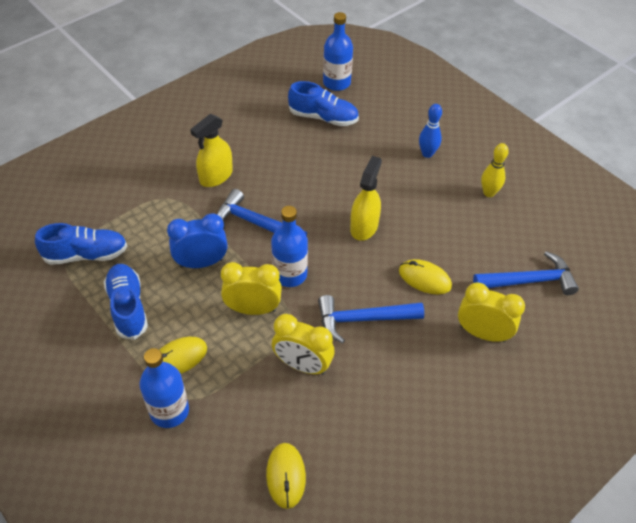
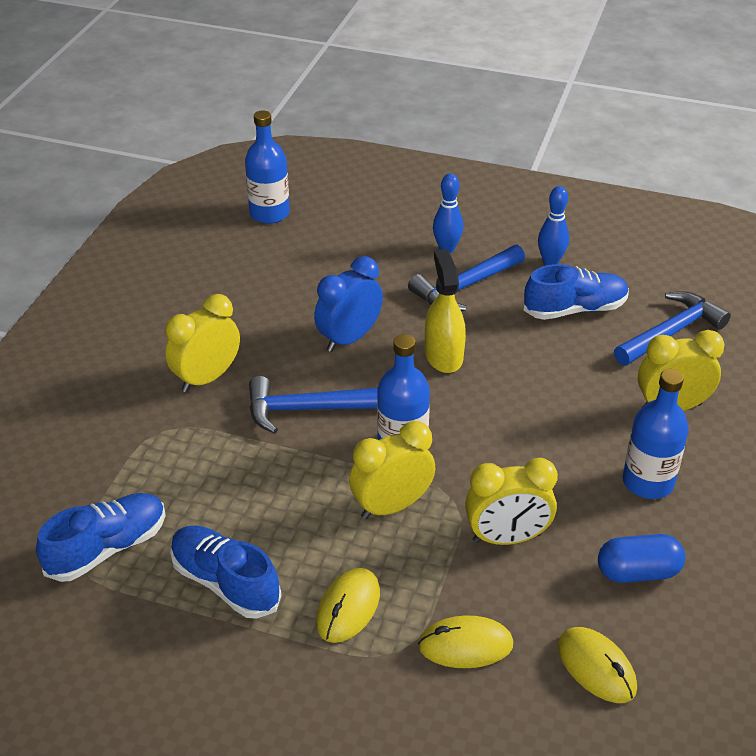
camera: 30 degrees left, 10 degrees down
blue bottle [139,348,189,428] -> blue bottle moved to [623,369,689,499]
blue clock [167,213,228,268] -> blue clock moved to [314,256,383,352]
yellow spray bottle [190,114,233,187] -> yellow clock [165,294,240,392]
blue shoe [288,81,359,126] -> blue shoe moved to [524,264,629,320]
blue hammer [318,295,424,344] -> blue hammer moved to [408,245,525,311]
yellow mouse [399,259,452,294] -> yellow mouse moved to [418,616,513,668]
yellow bowling pin [481,143,509,197] -> blue bowling pin [538,186,569,265]
none -> blue capsule [598,534,685,583]

